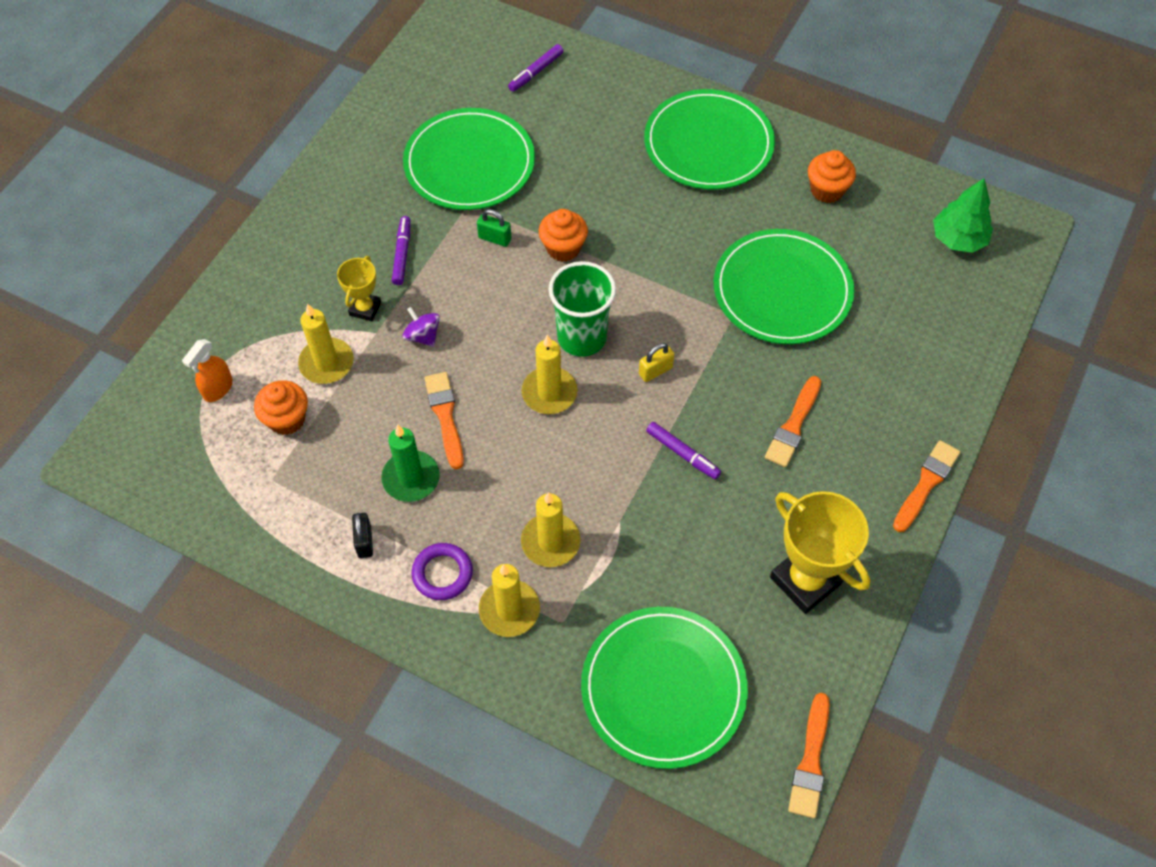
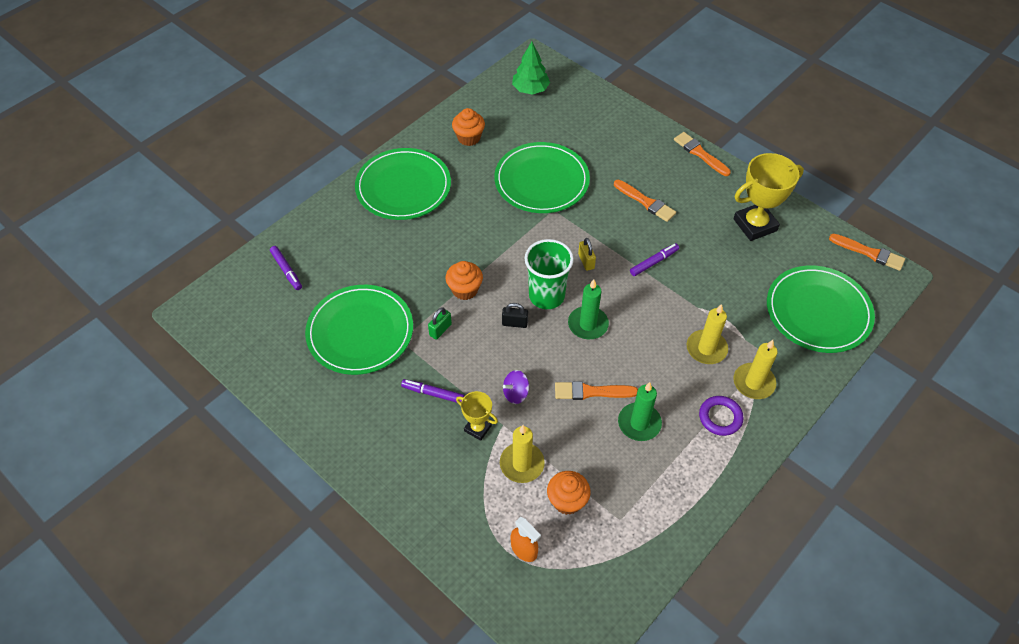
camera: 75 degrees left, 5 degrees down
black padlock [352,513,373,558] -> black padlock moved to [502,303,528,328]
yellow candle [522,335,578,414] -> green candle [568,279,609,339]

